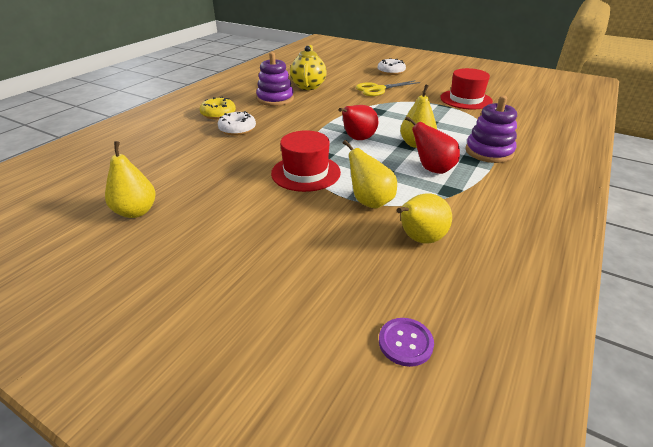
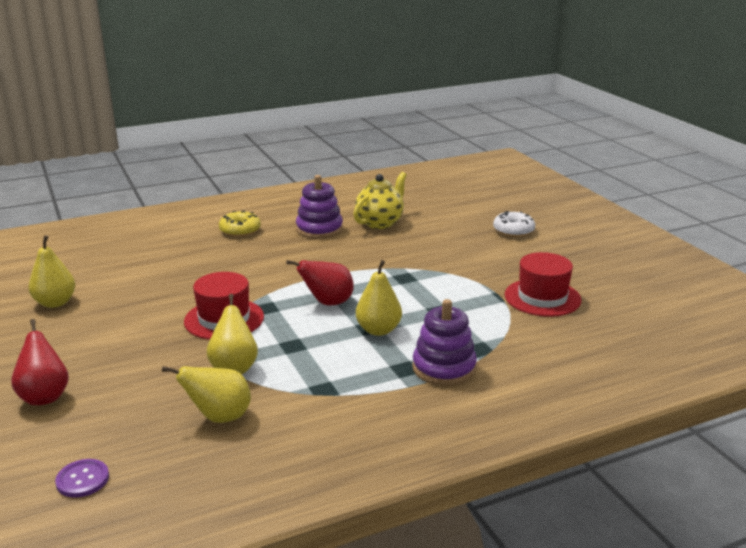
camera: 35 degrees right, 10 degrees down
white donut [218,111,256,136] -> none
yellow scissors [356,80,420,96] -> none
red pear [405,116,460,174] -> red pear moved to [11,319,69,405]

